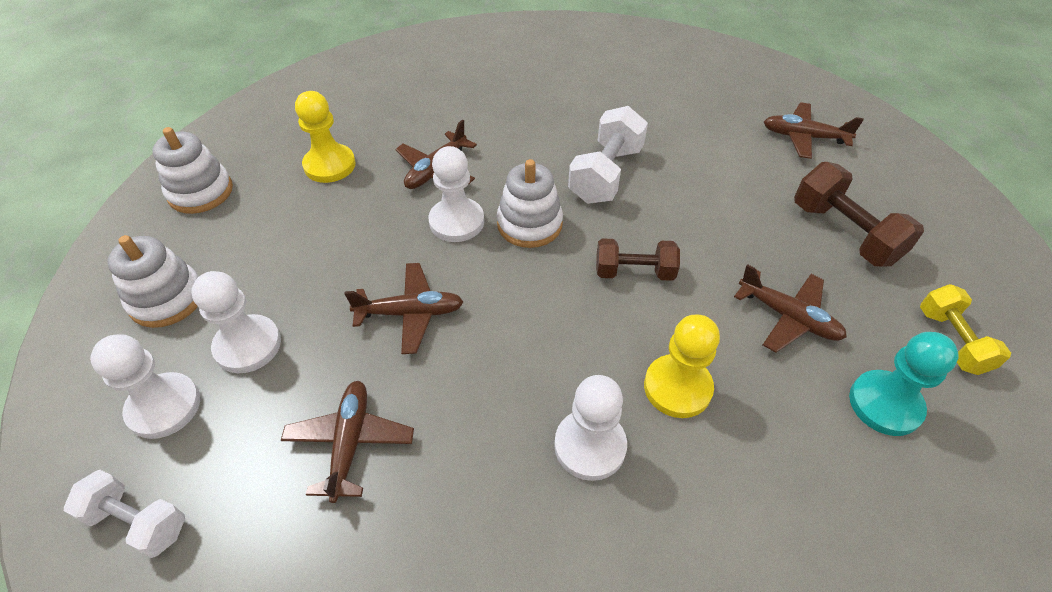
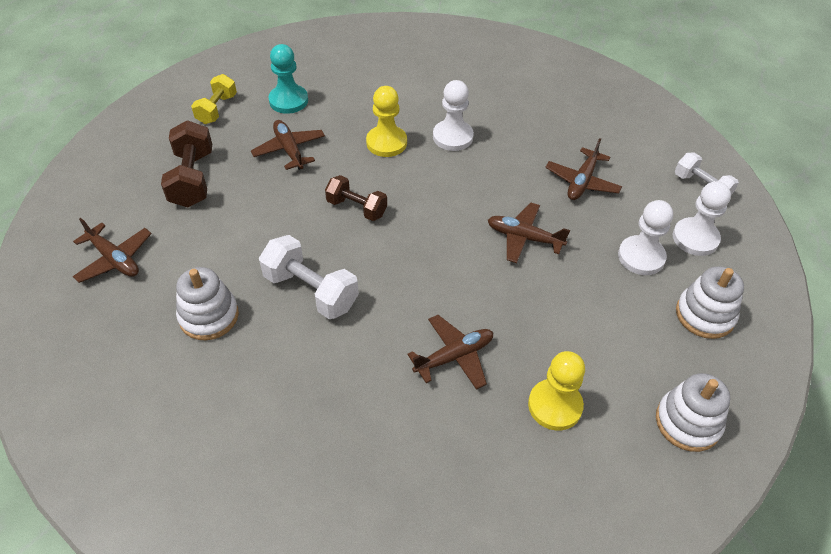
camera: 155 degrees left, 0 degrees up
white pawn [429,146,484,242] -> none
white stacking toy [497,159,563,248] -> white stacking toy moved to [176,267,239,340]
white dumbbell [568,106,648,204] -> white dumbbell turned 75 degrees clockwise [259,235,359,319]

